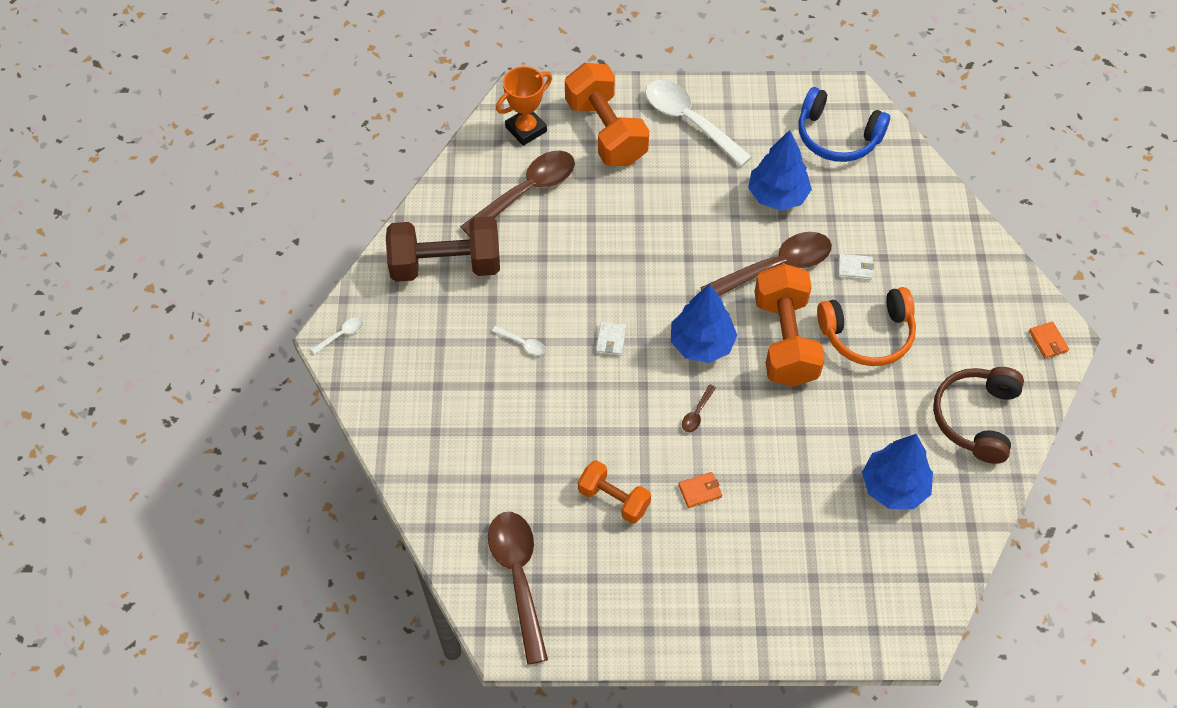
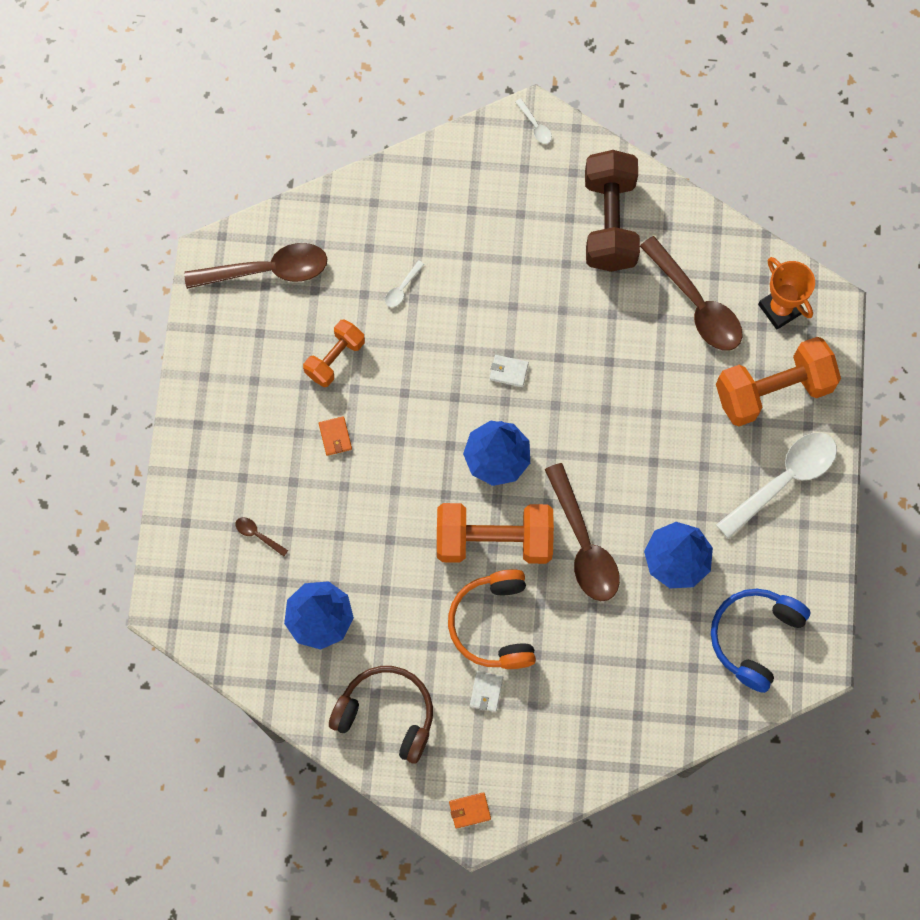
camera: 95 degrees right, 15 degrees up
white spoon [492,326,545,355] -> white spoon moved to [385,260,424,307]
brown spoon [682,384,716,432] -> brown spoon moved to [235,517,288,557]
white wallet [838,254,874,280] -> white wallet moved to [470,671,503,712]

